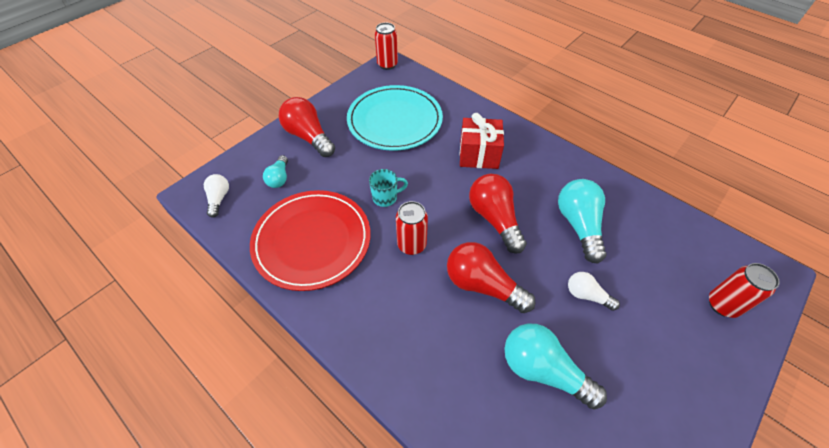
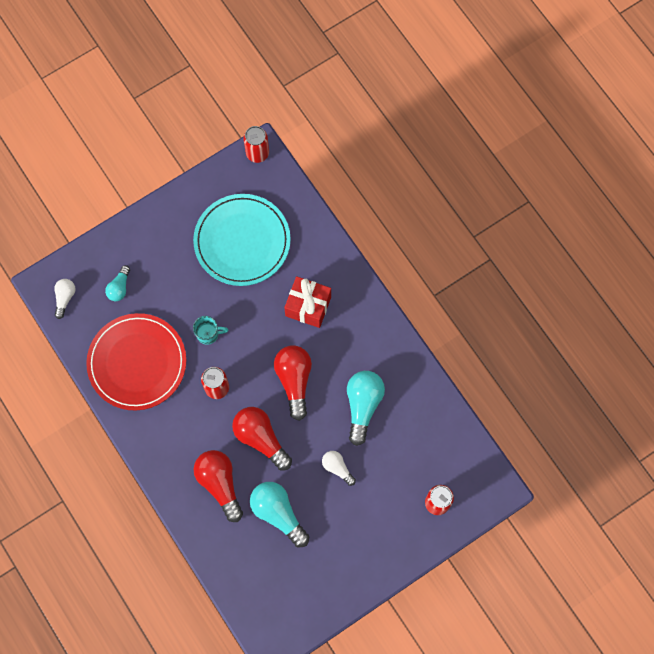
camera: 15 degrees right, 20 degrees up
red light bulb [279,97,335,157] -> red light bulb moved to [194,450,243,522]

